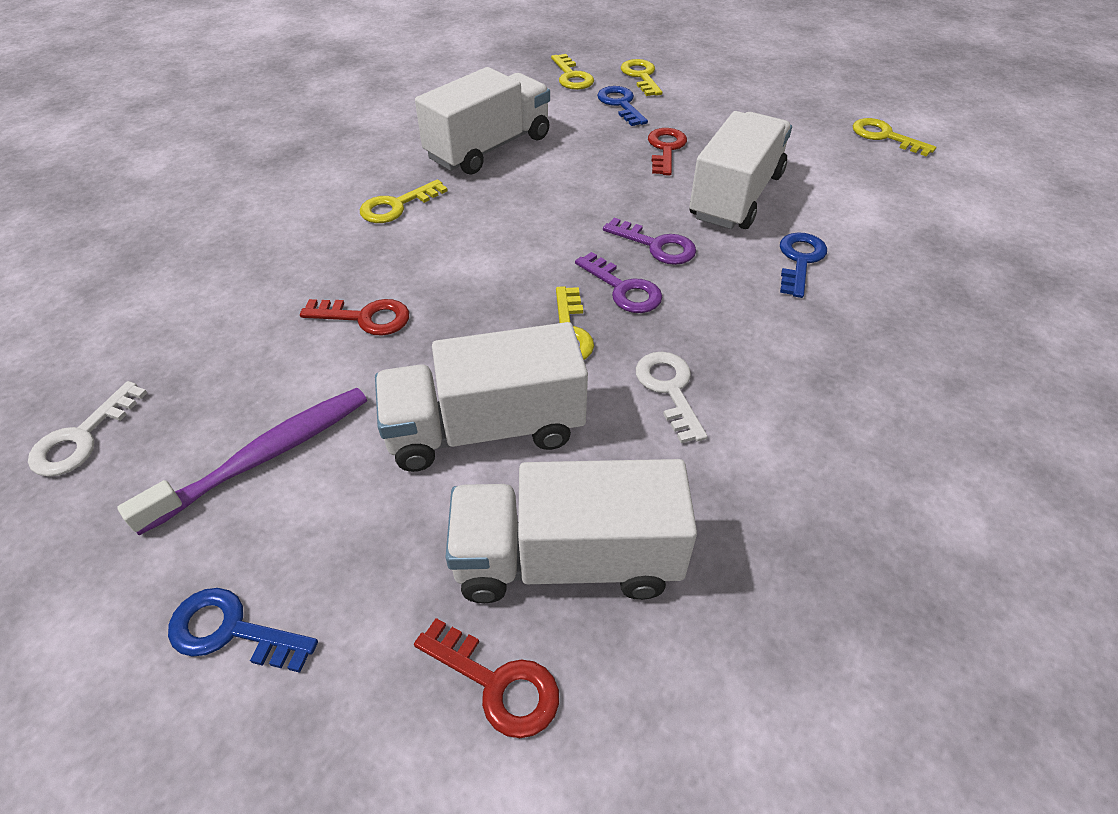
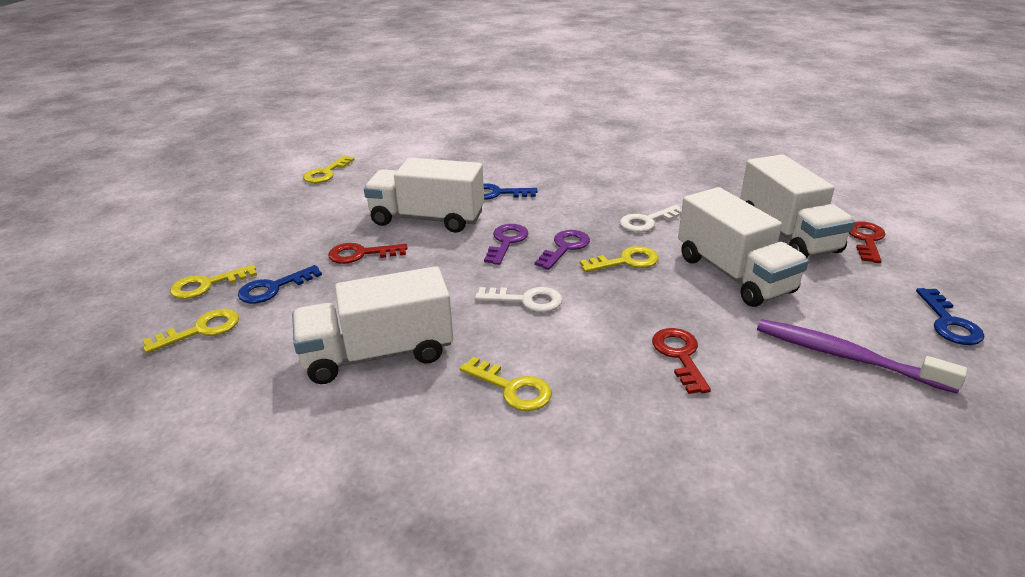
camera: 105 degrees left, 15 degrees down
white key [28,381,147,477] -> white key moved to [475,287,562,312]
white truck [415,67,550,175] -> white truck turned 45 degrees counterclockwise [292,266,453,384]

